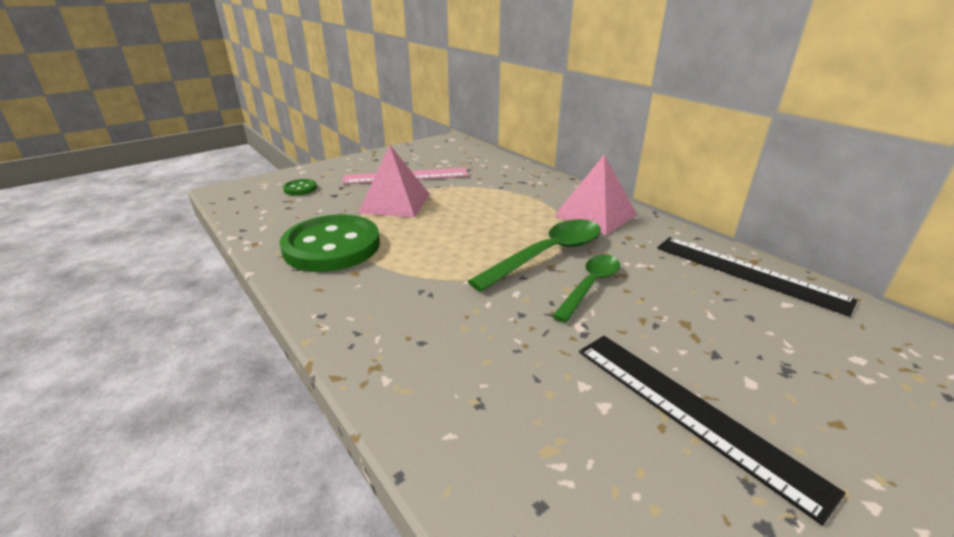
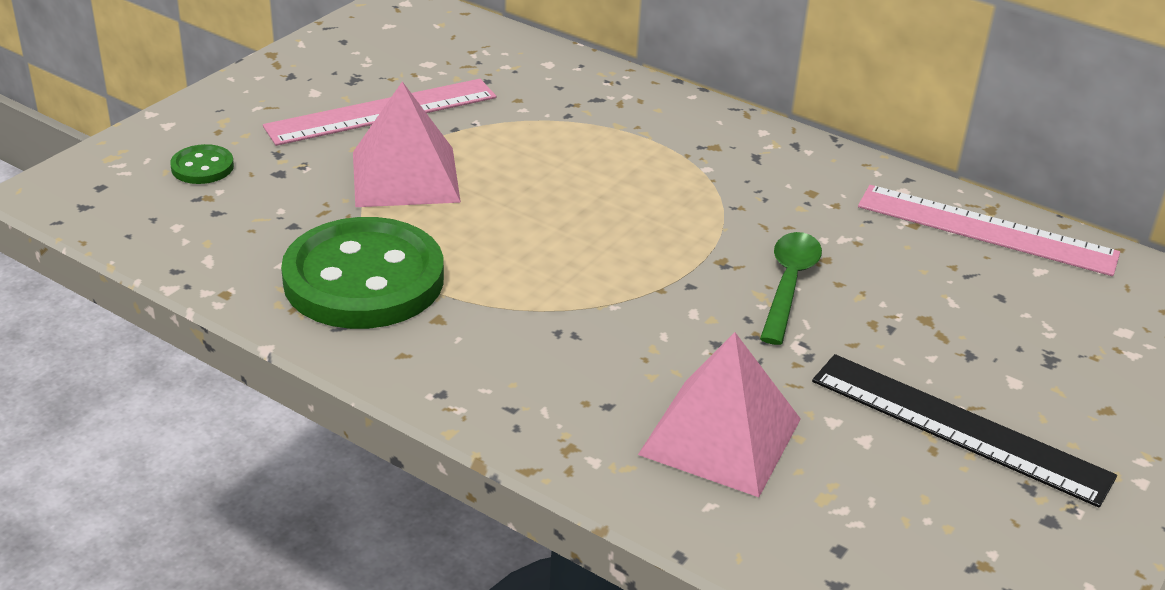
camera: 20 degrees left, 5 degrees up
green spoon [468,219,601,292] -> none
pink pyramid [554,154,637,235] -> pink pyramid moved to [638,332,801,497]
black ruler [657,237,857,316] -> pink ruler [858,185,1120,276]

